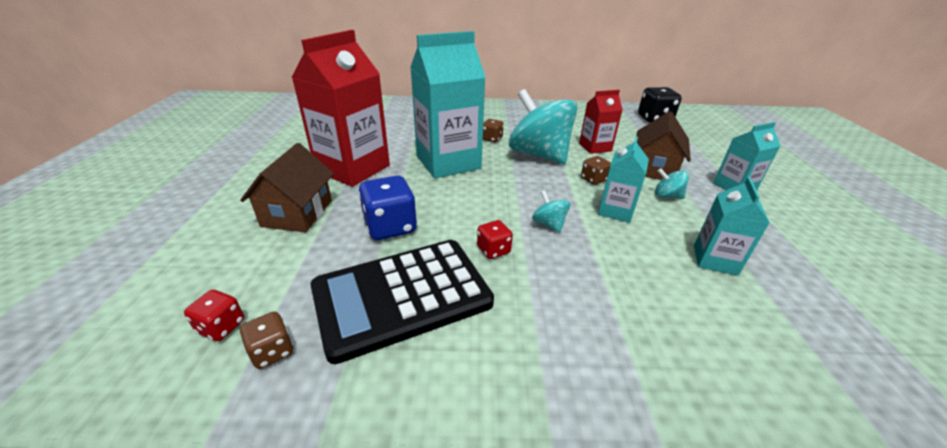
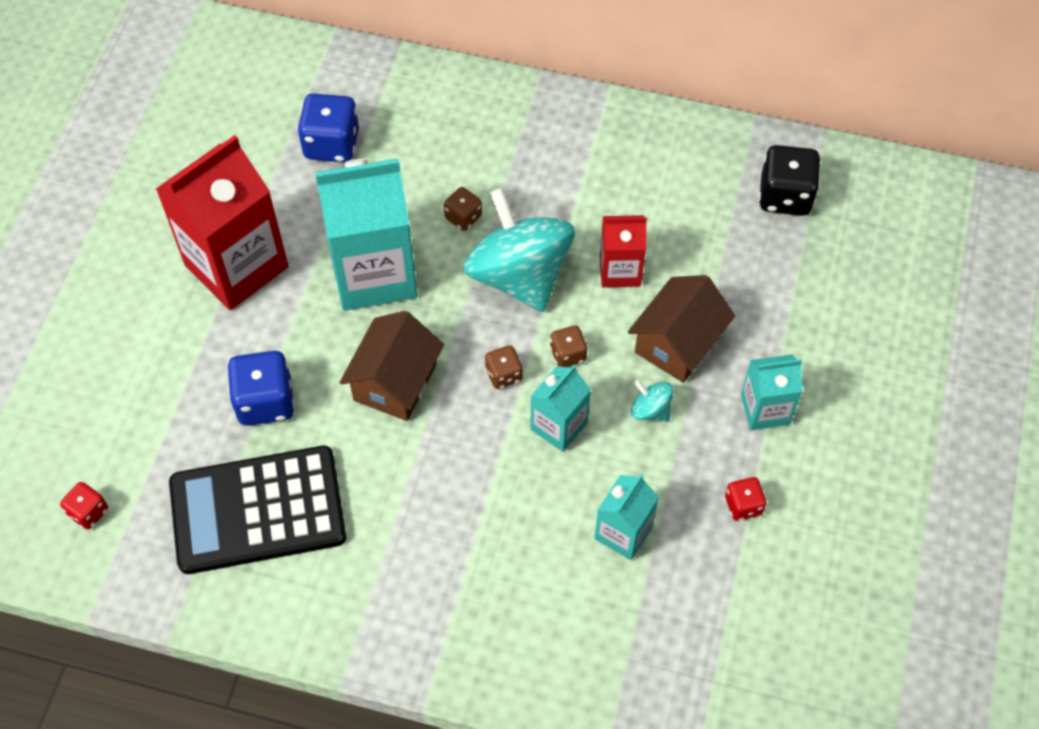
camera: 15 degrees right, 25 degrees up
brown house [240,143,334,232] -> brown house moved to [340,311,444,421]
brown dice [240,312,293,369] -> brown dice moved to [485,345,523,389]
red dice [477,220,513,259] -> red dice moved to [725,477,767,521]
turquoise spinning top [532,190,570,232] -> none
none -> blue dice [297,93,359,163]

